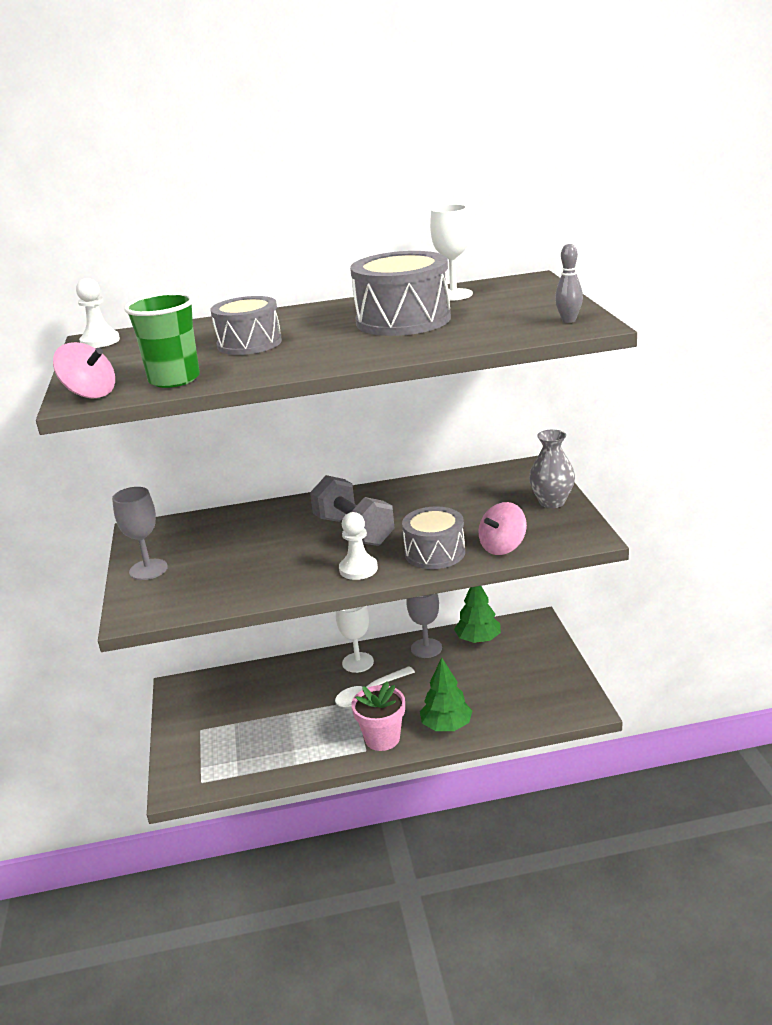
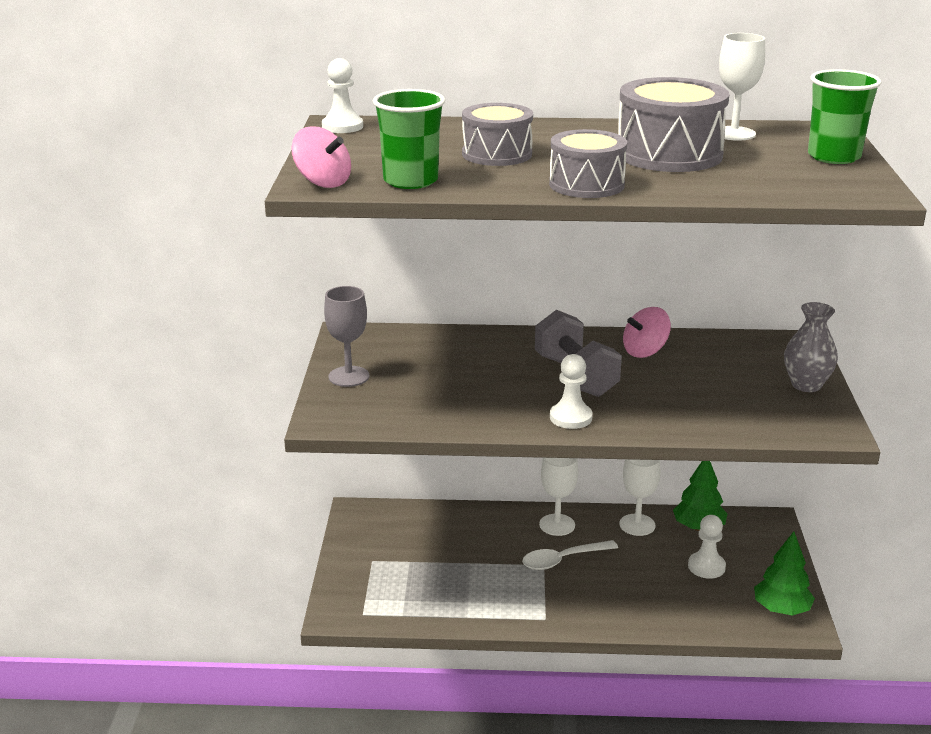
camera: 10 degrees right, 0 degrees up
pink flower pot [351,681,405,751] -> none
grey drum [402,506,465,569] -> grey drum moved to [549,129,627,198]
grey goblet [406,593,442,658] -> white goblet [619,459,661,536]
green tree [420,657,472,731] -> green tree moved to [754,531,815,615]
pink spinning top [479,502,527,555] -> pink spinning top moved to [623,307,671,358]
grey bowling pin [555,244,583,323] -> none
none -> white pawn [688,515,726,579]
none -> green cup [808,69,881,164]

